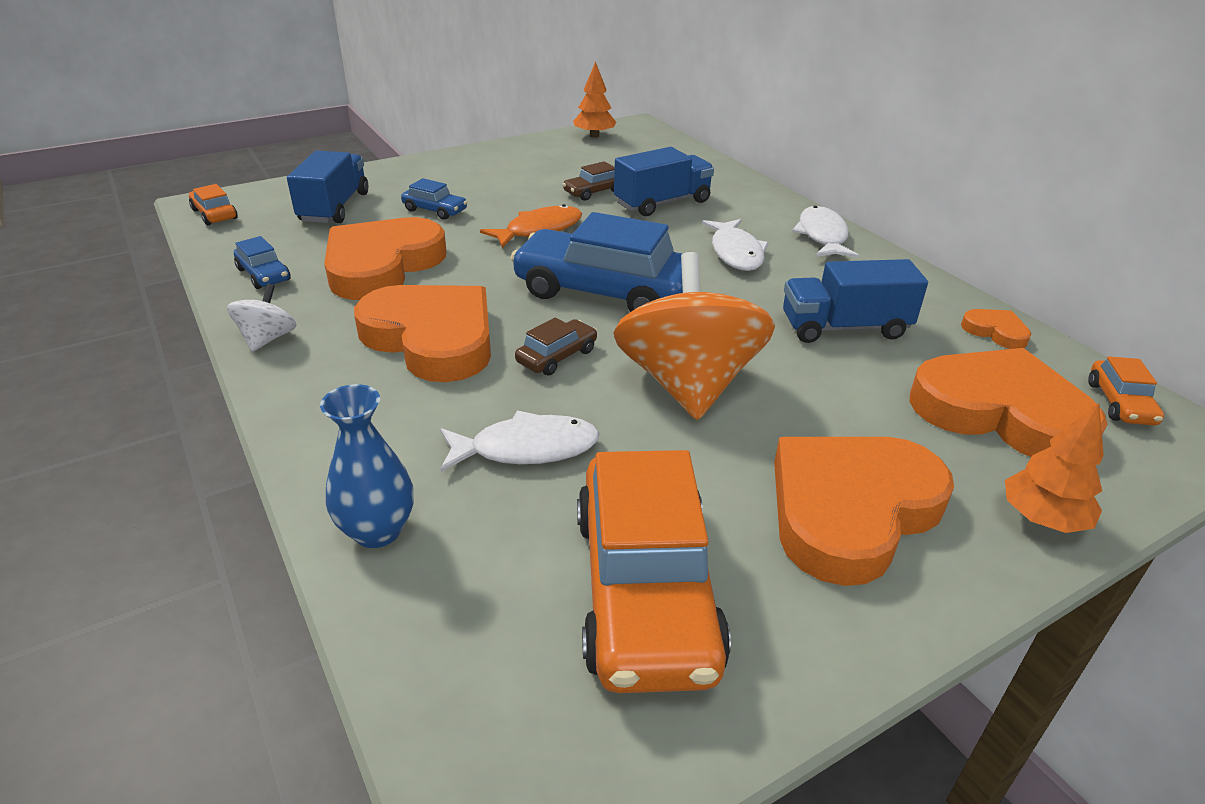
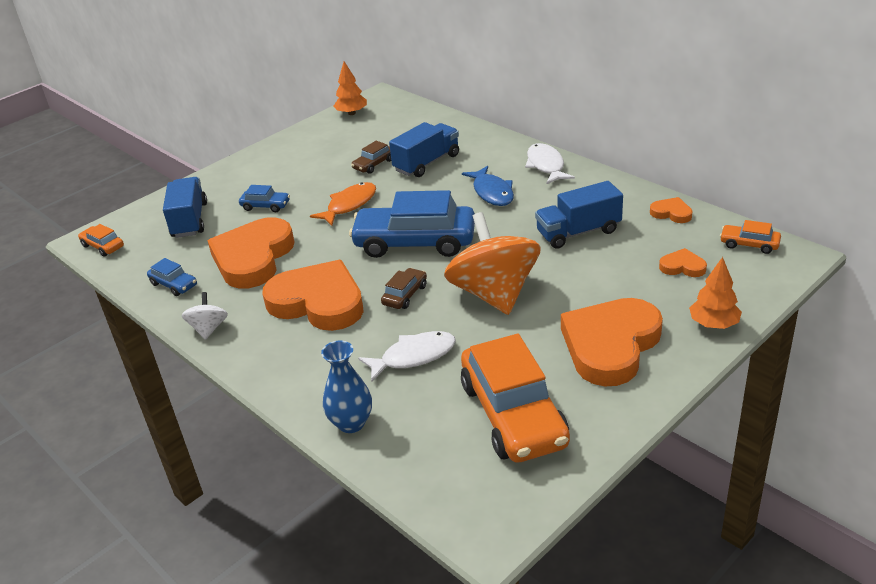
camera: 10 degrees left, 0 degrees up
white fish [702,219,769,271] -> blue fish [462,166,514,206]
orange heart [909,348,1108,457] -> orange heart [659,248,707,277], size x0.43
orange car [1088,356,1164,425] -> orange car turned 120 degrees clockwise [720,220,781,254]

